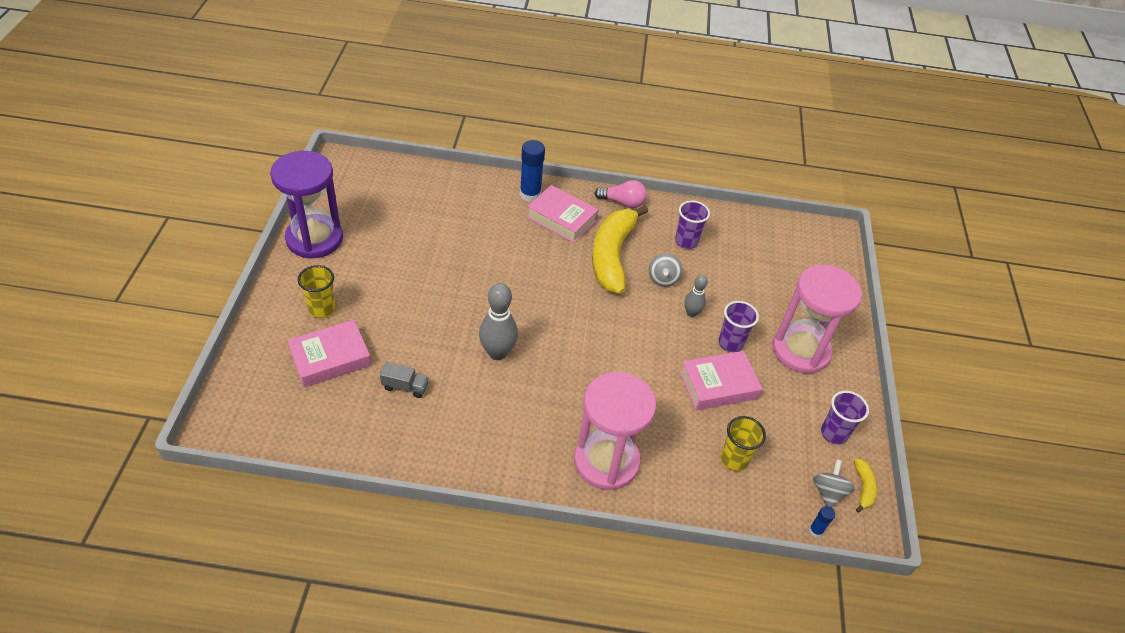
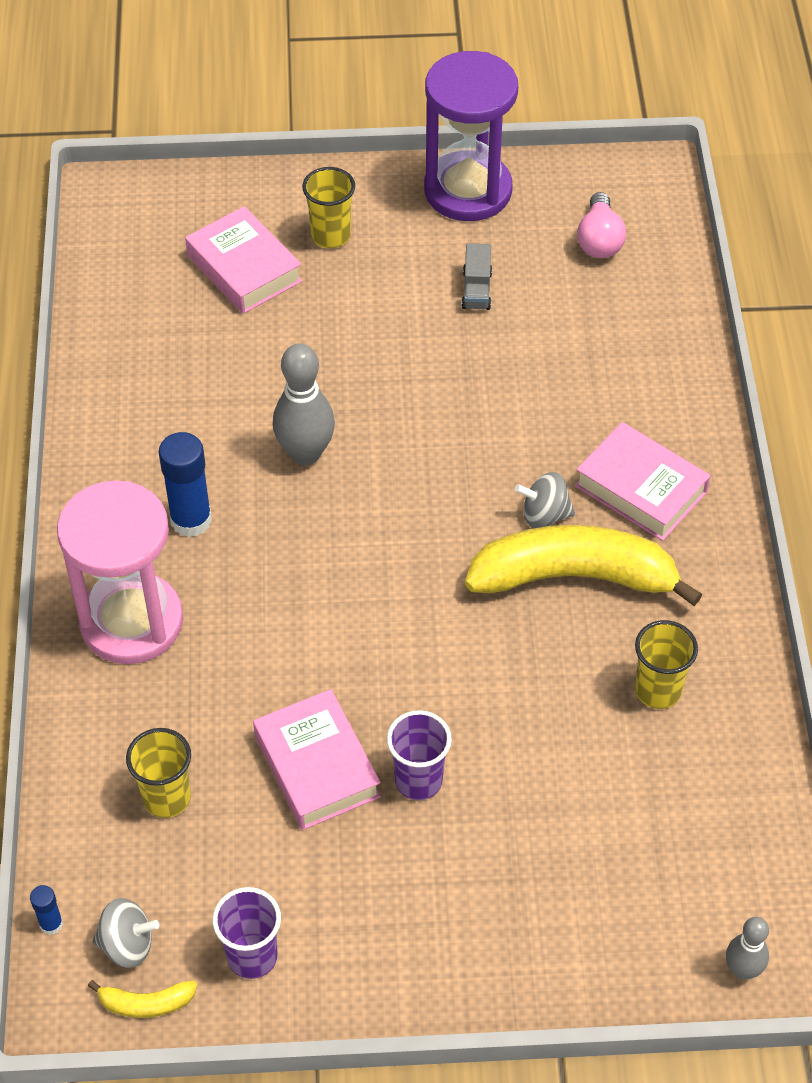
camera: 85 degrees right, 5 degrees up
grey truck [380,362,429,398] -> grey truck moved to [461,243,492,310]
blue glue stick [520,140,545,202] -> blue glue stick moved to [159,432,212,537]
pink book [527,185,599,243] -> pink book turned 75 degrees counterclockwise [575,422,710,541]
pink light bulb [594,180,647,208] -> pink light bulb moved to [577,192,626,258]
grey spinning top [649,253,683,287] -> grey spinning top moved to [515,472,575,528]
purple cup [675,201,710,249] -> yellow cup [635,620,698,709]
grey bowling pin [684,275,708,317] -> grey bowling pin moved to [726,917,769,980]
pink hourglass [773,265,862,374] -> none

